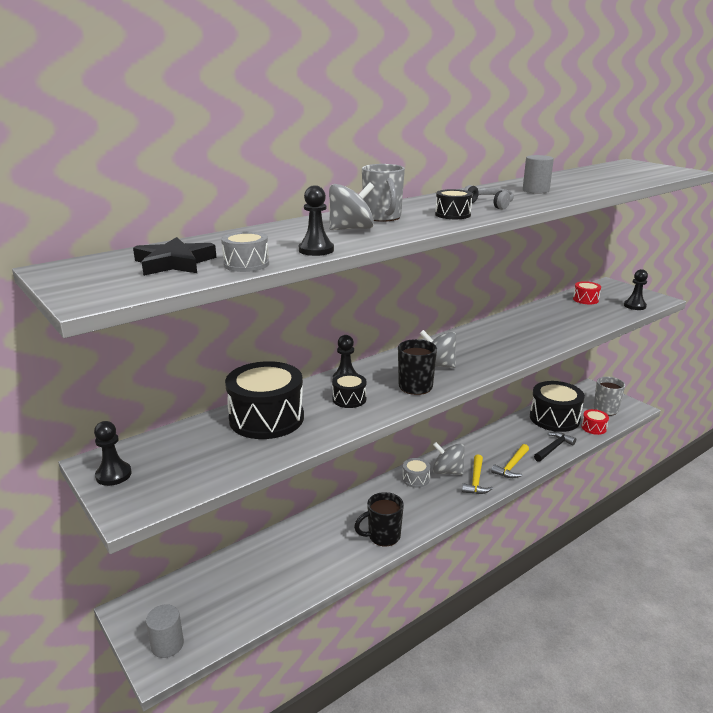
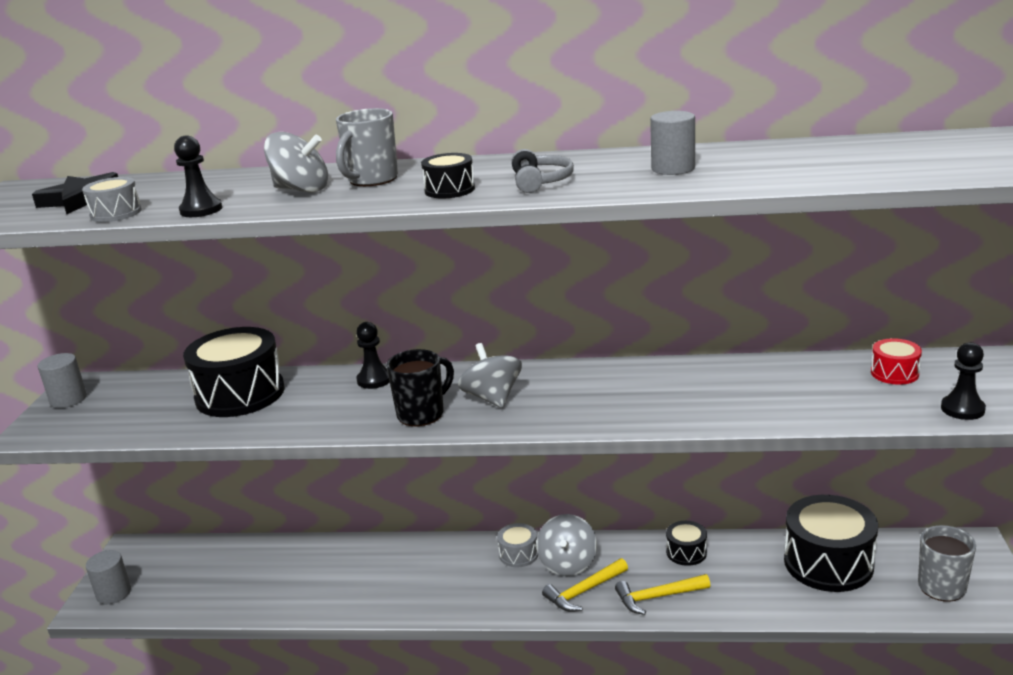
camera: 45 degrees right, 0 degrees up
black pawn [94,421,132,486] -> grey cylinder [38,353,87,408]
black drum [332,373,367,408] -> black drum moved to [666,521,707,566]
black mug [354,492,404,546] -> none
grey spinning top [433,442,465,475] -> grey spinning top turned 150 degrees counterclockwise [536,514,597,576]
black hammer [534,432,576,462] -> none
red drum [582,409,609,435] -> none

